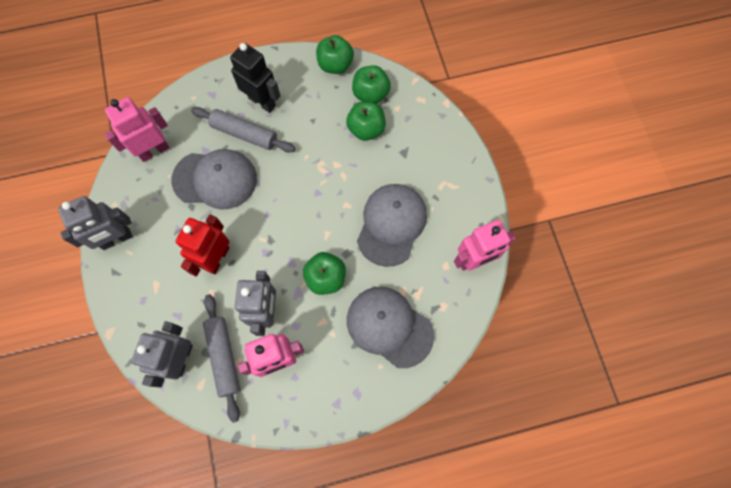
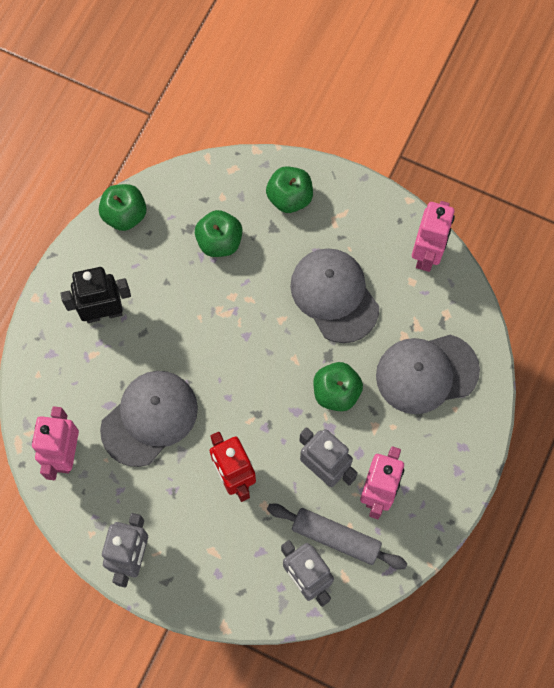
camera: 50 degrees left, 0 degrees up
grey rolling pin [191,107,295,153] -> none
green apple [352,65,391,104] -> green apple moved to [266,166,313,213]

